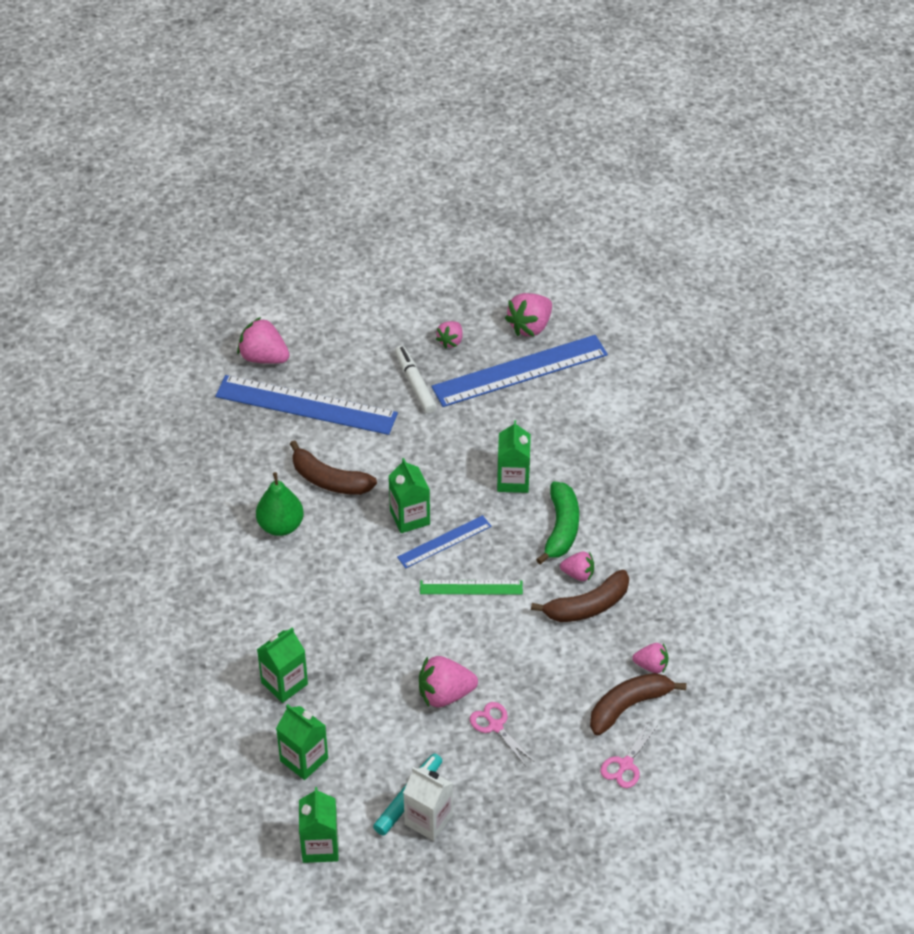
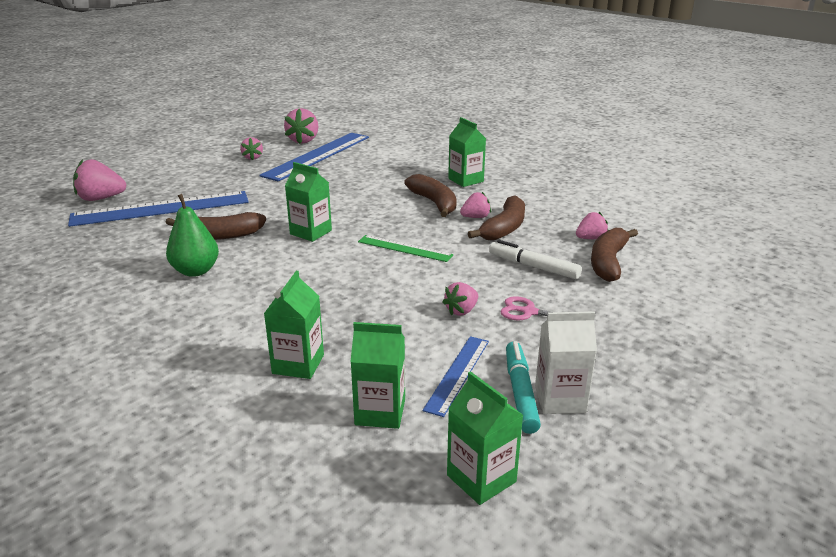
camera: 35 degrees left, 20 degrees down
white marker [395,345,437,414] -> white marker moved to [489,240,582,279]
blue ruler [397,515,491,568] -> blue ruler moved to [423,336,489,417]
pink strawberry [419,656,478,707] -> pink strawberry [443,282,478,316], size x0.61
green ruler [420,580,523,595] -> green ruler turned 60 degrees clockwise [358,235,454,262]
green carton [497,420,531,493] -> green carton moved to [448,117,486,187]
green banana [536,481,579,564] -> brown banana [404,174,457,217]
pink scissors [600,721,658,788] -> none

